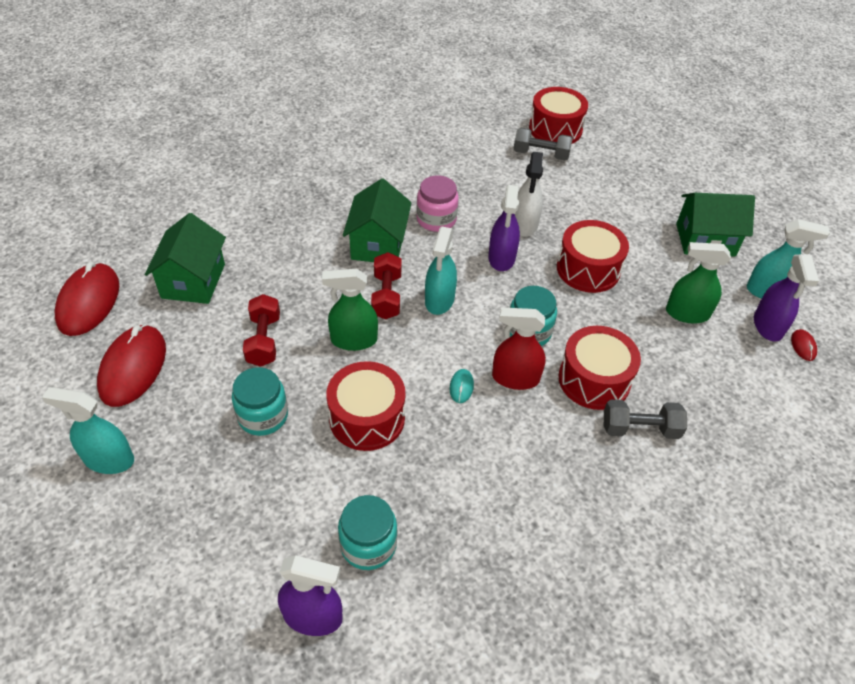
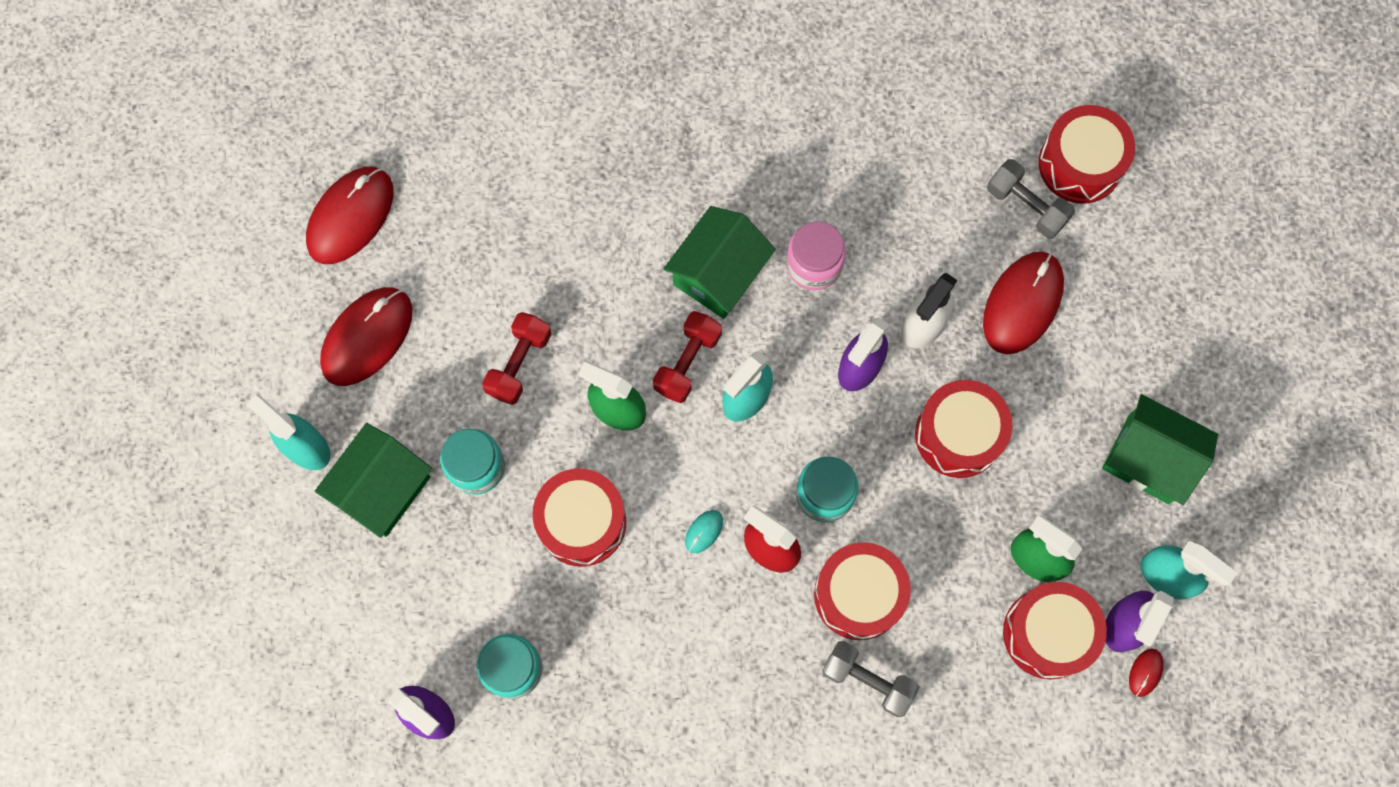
camera: 30 degrees right, 25 degrees up
green house [145,213,226,304] -> green house moved to [315,423,432,538]
none -> red mouse [983,252,1064,354]
none -> red drum [1003,582,1107,680]

